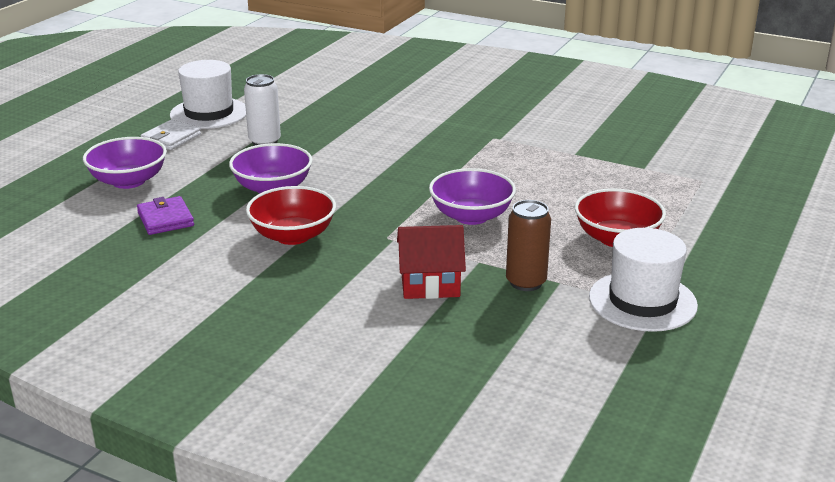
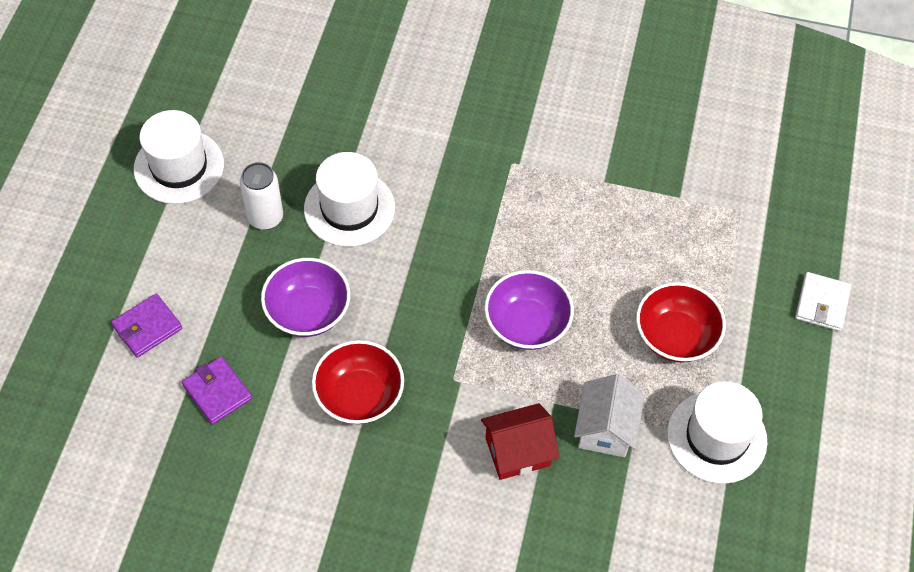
camera: 15 degrees left, 30 degrees up
purple bowl [83,137,167,189] -> purple wallet [111,294,182,358]
white wallet [141,120,201,150] -> white wallet moved to [795,272,851,331]
brown can [506,200,551,291] -> white house [574,374,645,457]
none -> white hat [304,152,395,247]

